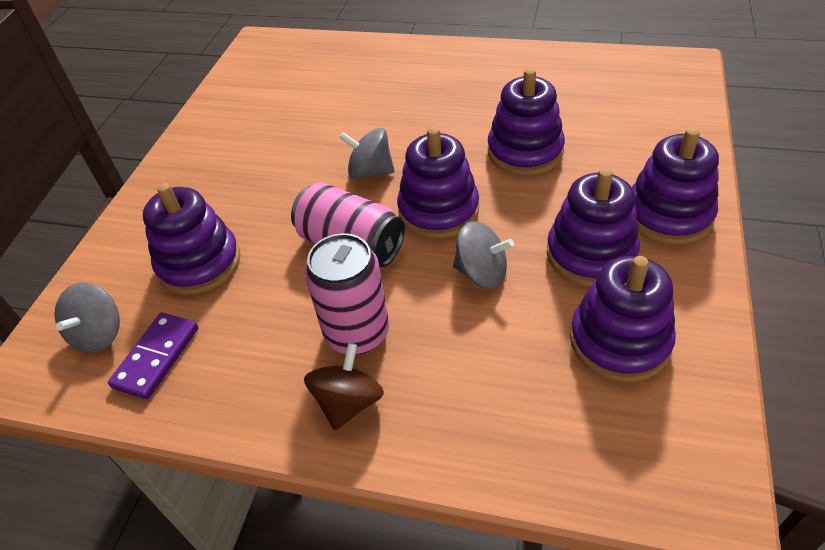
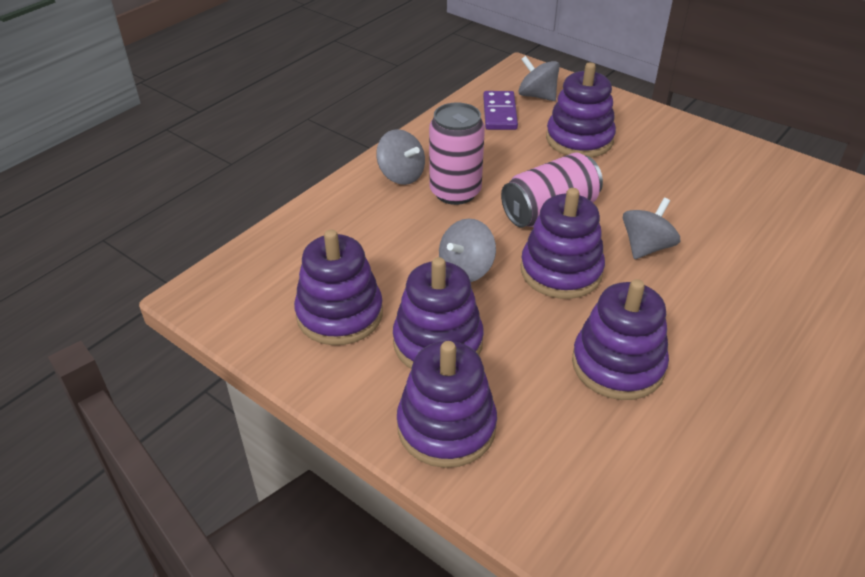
camera: 110 degrees right, 5 degrees down
purple domino [108,313,198,400] -> purple domino turned 45 degrees clockwise [483,91,518,130]
brown spinning top [304,343,384,430] -> grey spinning top [376,129,425,185]

